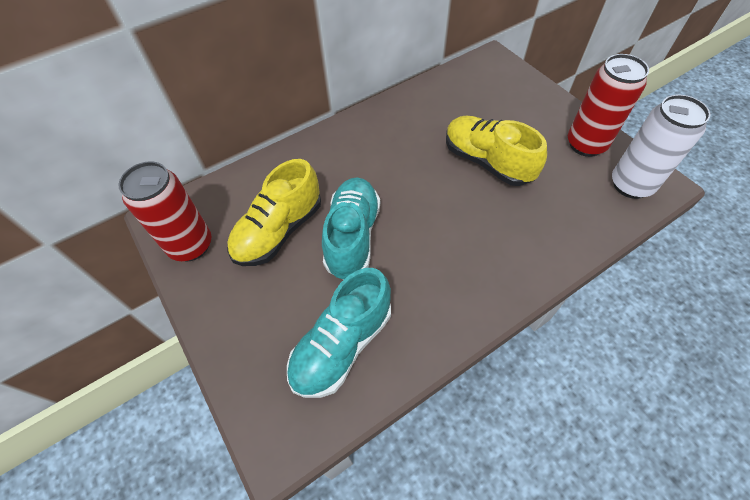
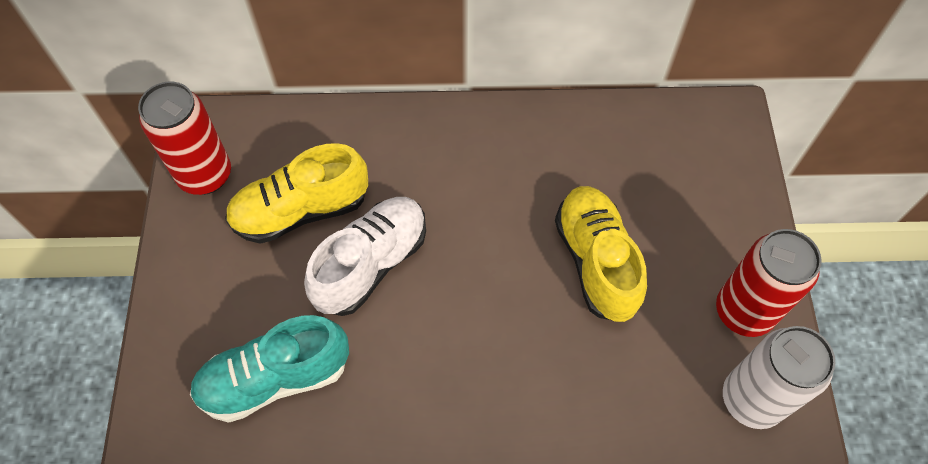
camera: 30 degrees right, 5 degrees up
turquoise shoe [322,178,380,280] -> white shoe [304,197,426,316]

